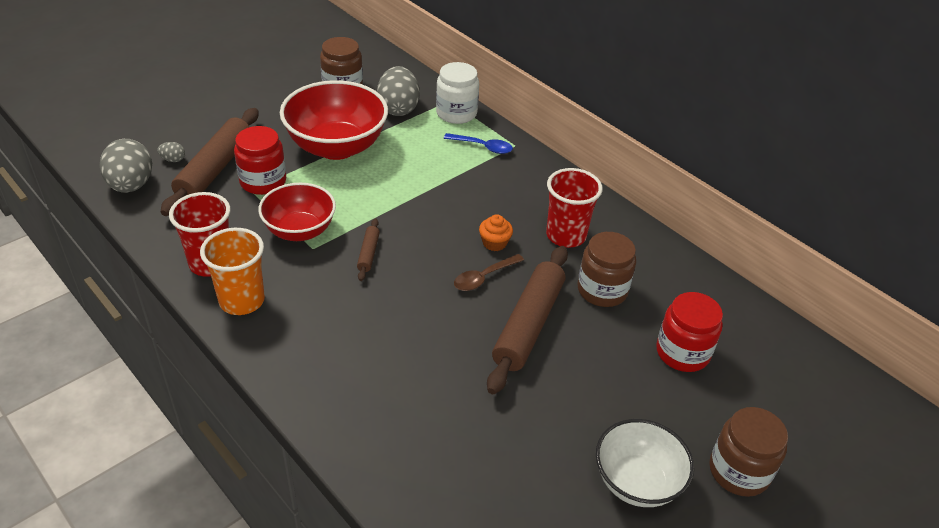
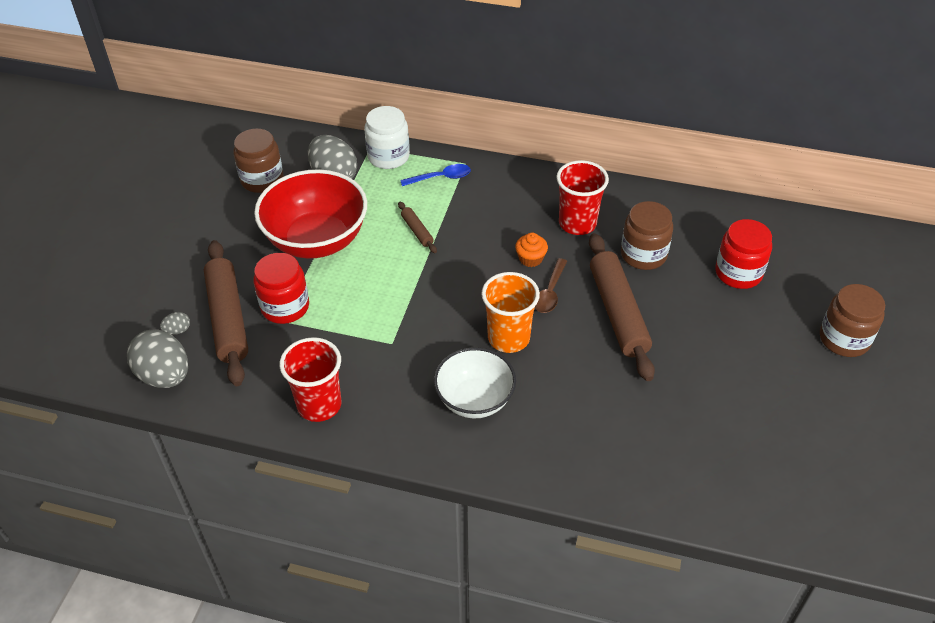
camera: 30 degrees left, 5 degrees up
orange cup [200,228,265,315] -> orange cup moved to [481,272,540,353]
red bowl [258,183,336,241] -> none
brown rolling pin [357,218,380,281] -> brown rolling pin moved to [398,201,437,253]
white bowl [596,419,694,507] -> white bowl moved to [434,347,516,418]

